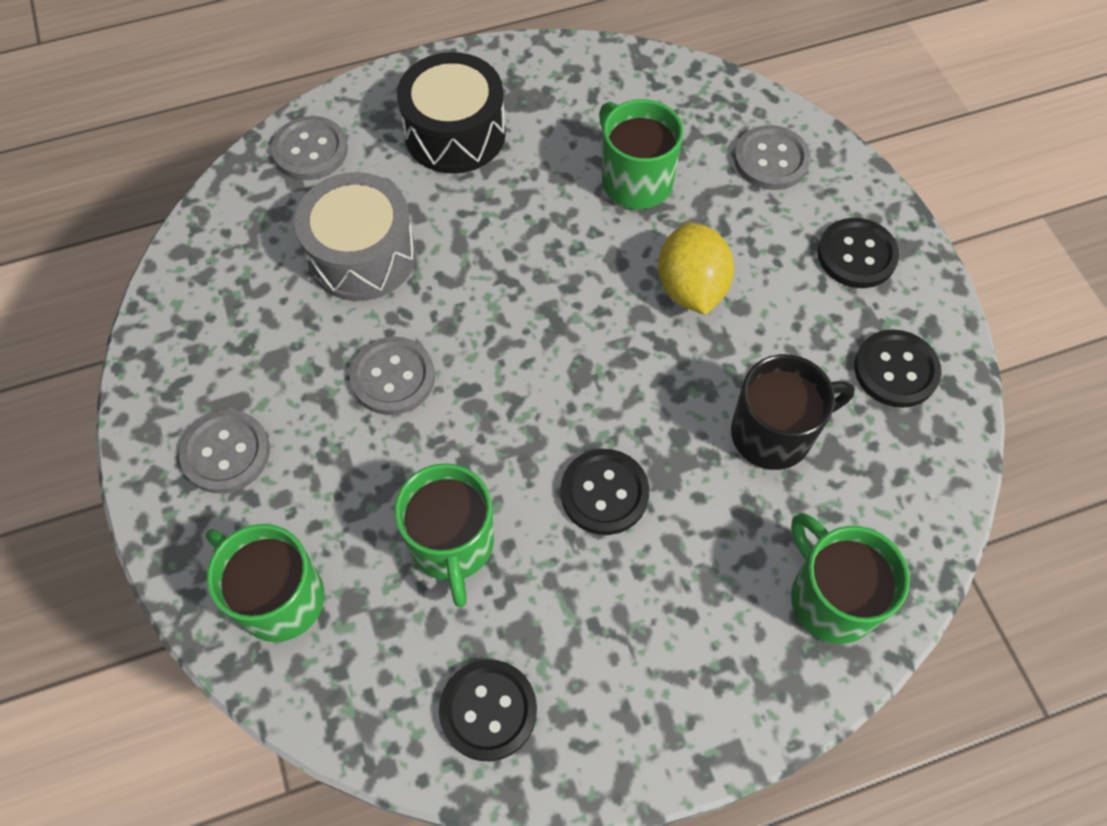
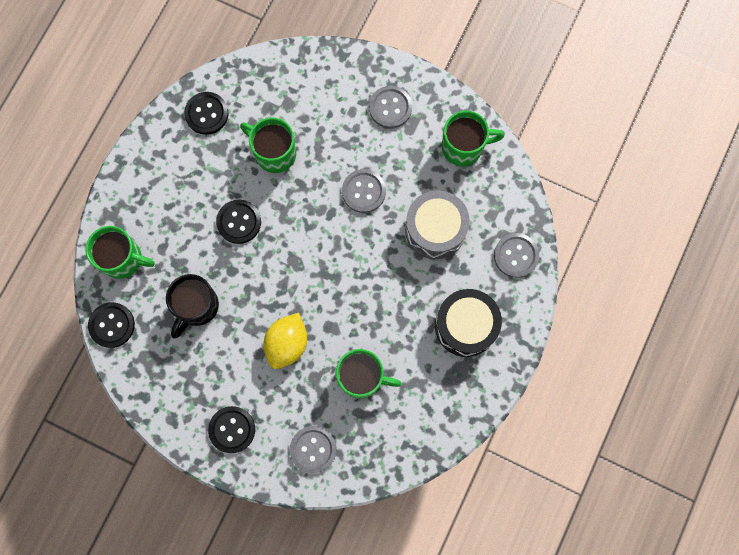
camera: 135 degrees right, 15 degrees up
green mug [205,524,324,642] -> green mug moved to [442,110,504,166]
yellow lemon [658,222,734,315] -> yellow lemon turned 75 degrees clockwise [264,313,307,369]
black button [854,329,942,408] -> black button moved to [88,302,135,348]

